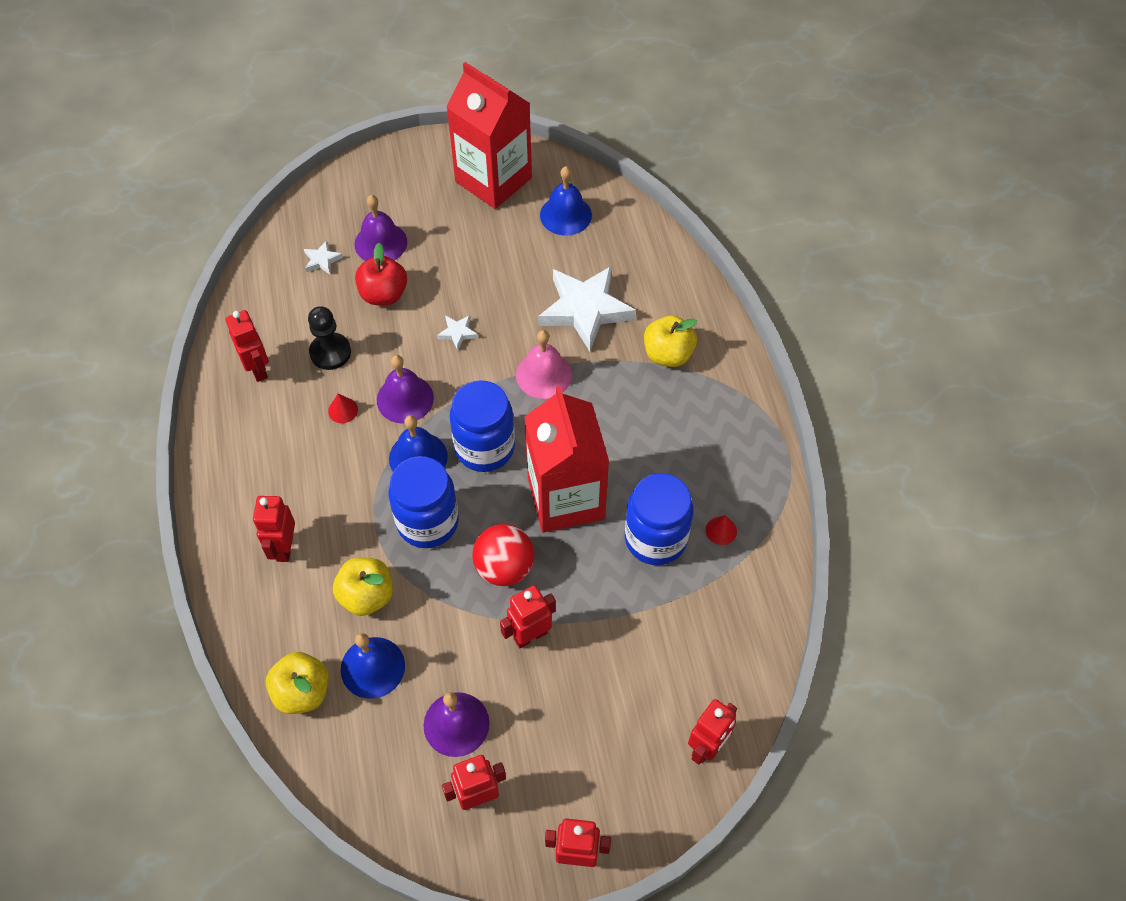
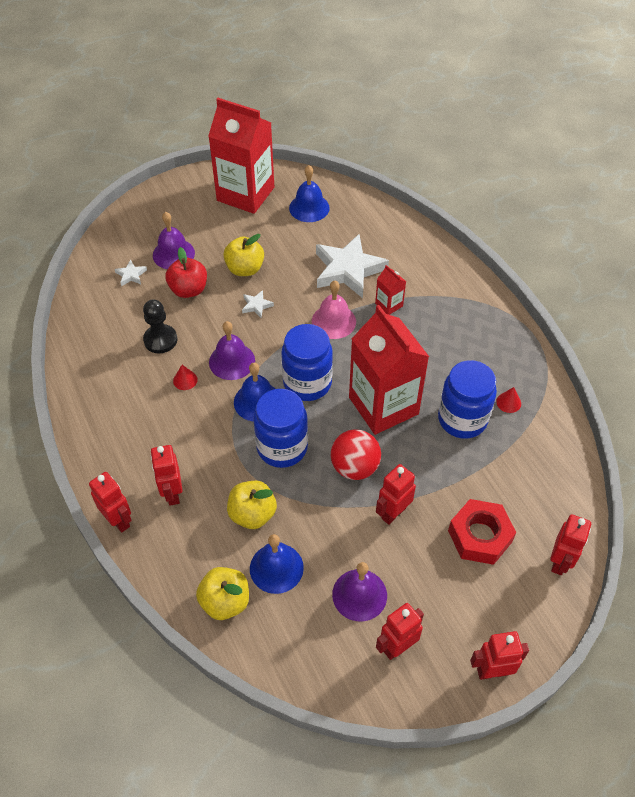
camera: 15 degrees left, 5 degrees down
red robot [226,310,269,382] -> red robot moved to [89,472,132,533]
yellow apple [644,315,697,367] -> yellow apple moved to [223,234,264,276]
none -> red carton [375,265,406,315]
none -> red nut [448,499,516,565]

